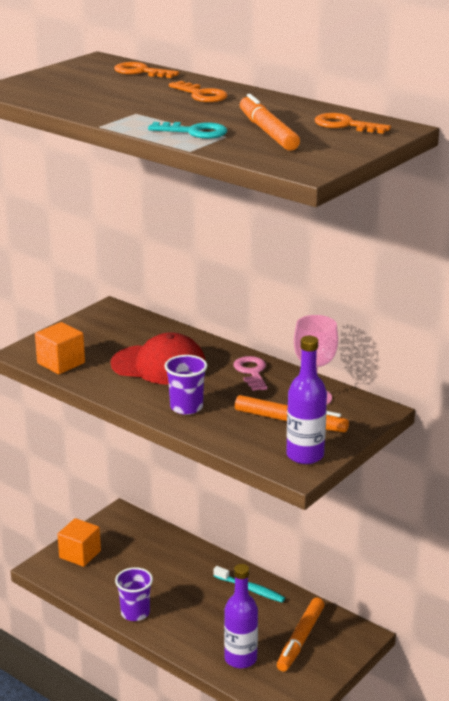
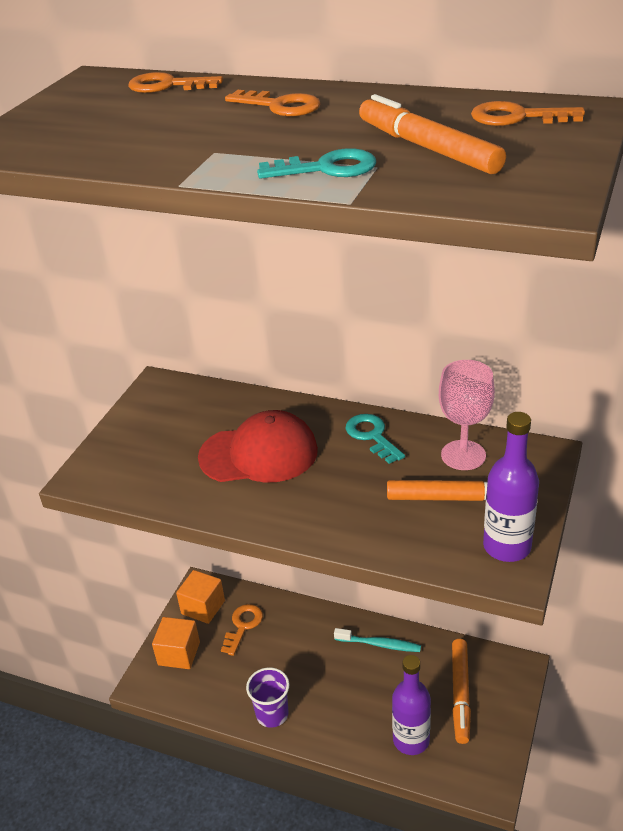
camera: 15 degrees left, 10 degrees up
orange cube [35,322,85,374] -> orange cube moved to [176,570,225,624]
purple cup [165,355,207,415] -> none
pink key [233,356,267,391] -> turquoise key [345,414,405,464]
none -> orange key [221,604,263,656]

